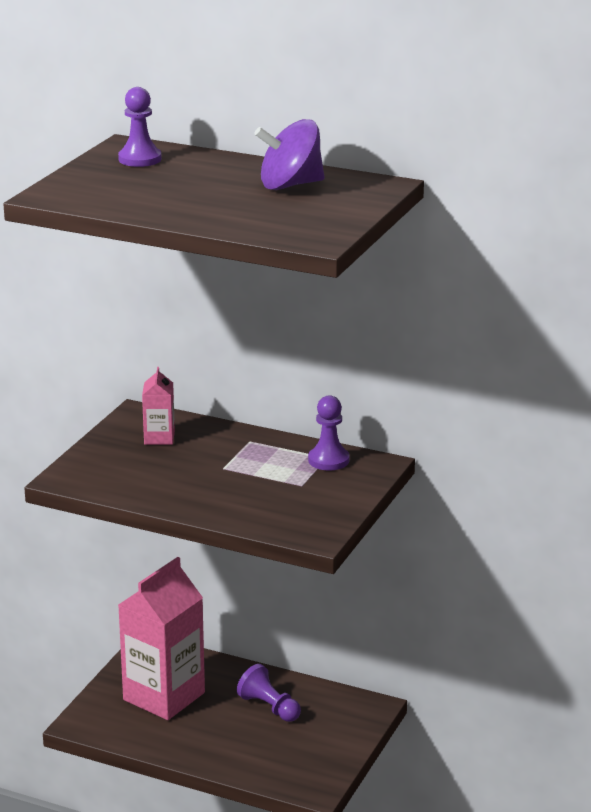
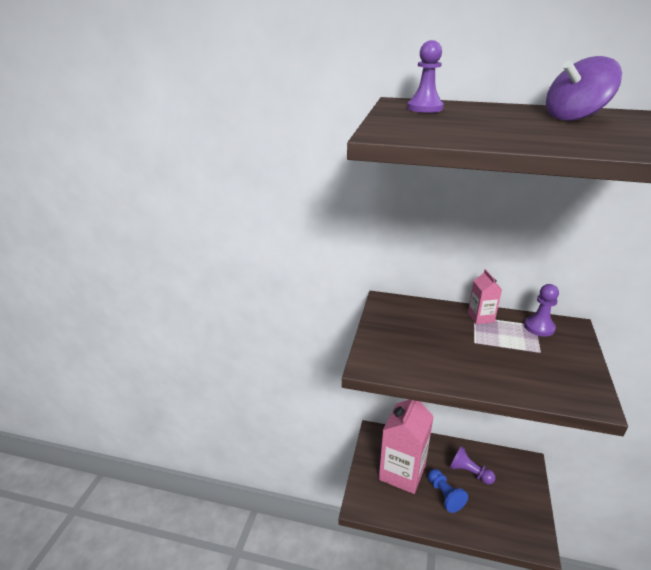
camera: 10 degrees left, 5 degrees up
pink carton [142,367,175,445] -> pink carton moved to [468,269,502,324]
none -> blue pawn [428,469,468,513]

